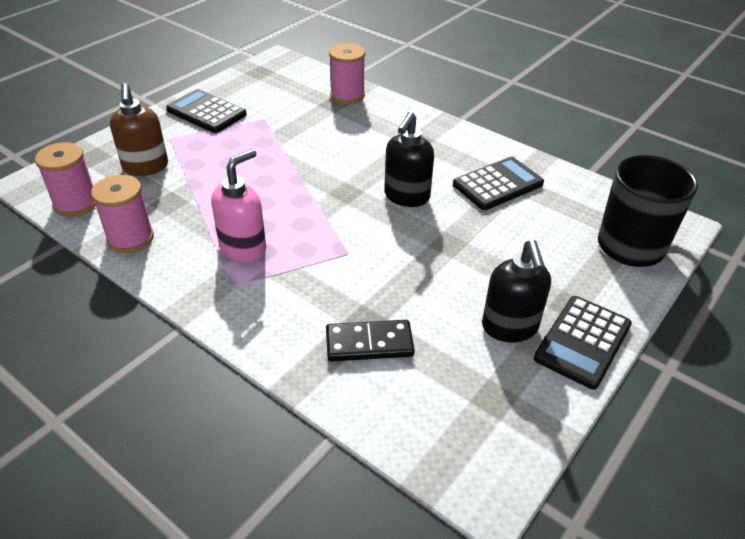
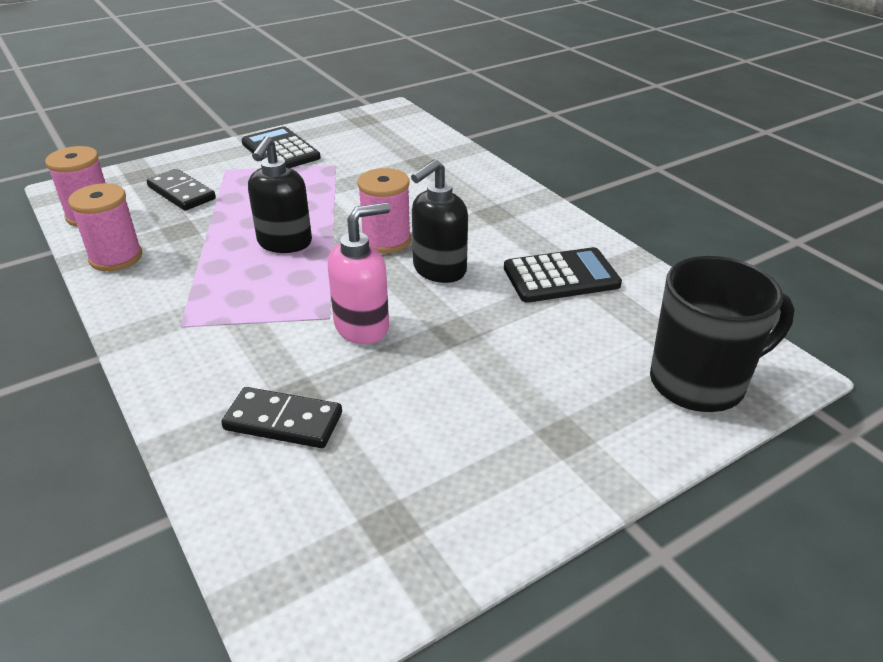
camera: 20 degrees right, 5 degrees down
brown soap dispenser [110,83,168,176] -> black domino [147,169,216,211]
pink soap dispenser [211,149,266,262] -> pink soap dispenser moved to [328,202,390,344]
pink spool [329,43,365,104] -> pink spool moved to [357,168,411,253]
black soap dispenser [482,240,551,342] -> black soap dispenser moved to [248,136,312,253]
black calculator [534,296,632,389] -> none

